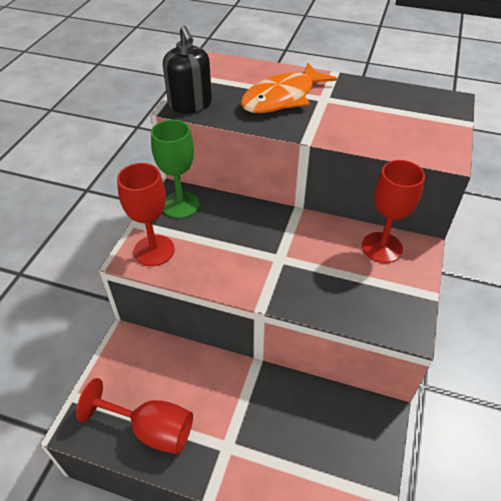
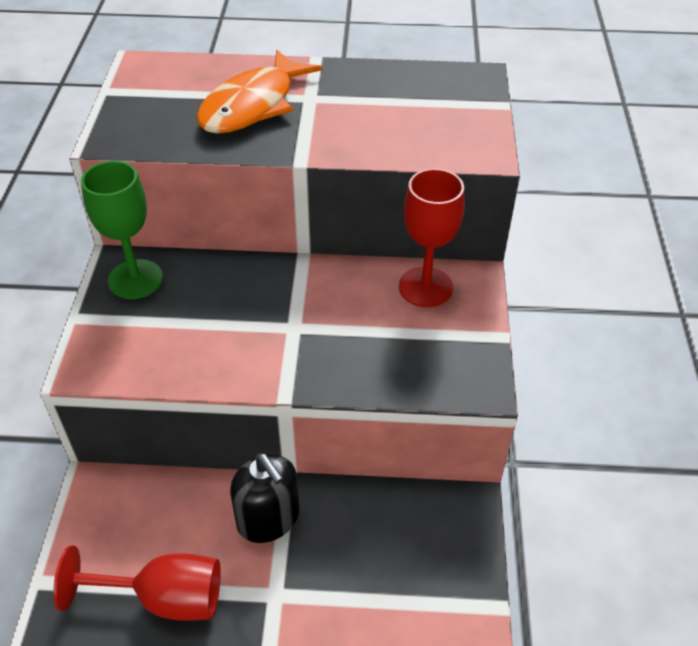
camera: 15 degrees left, 0 degrees up
red goblet [117,163,175,266] -> none
black soap dispenser [163,25,212,113] -> black soap dispenser moved to [230,453,299,543]

